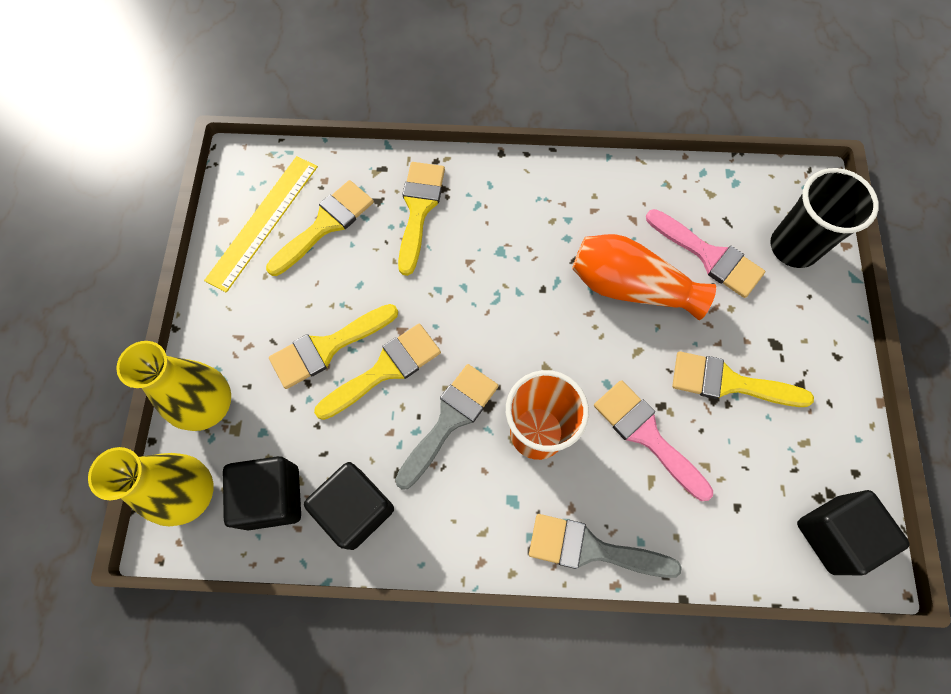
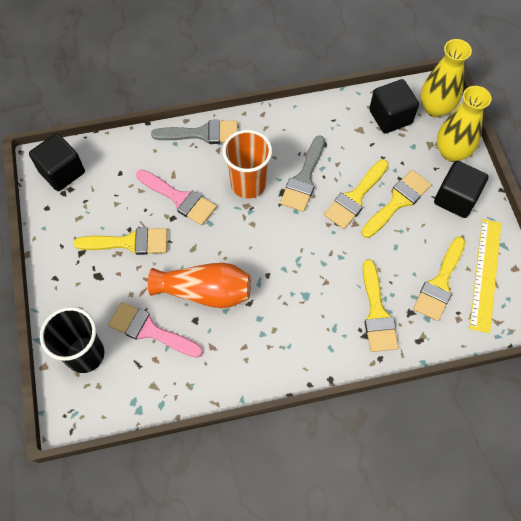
camera: 165 degrees right, 5 degrees down
black cube [304,462,394,550] -> black cube moved to [434,161,489,218]

